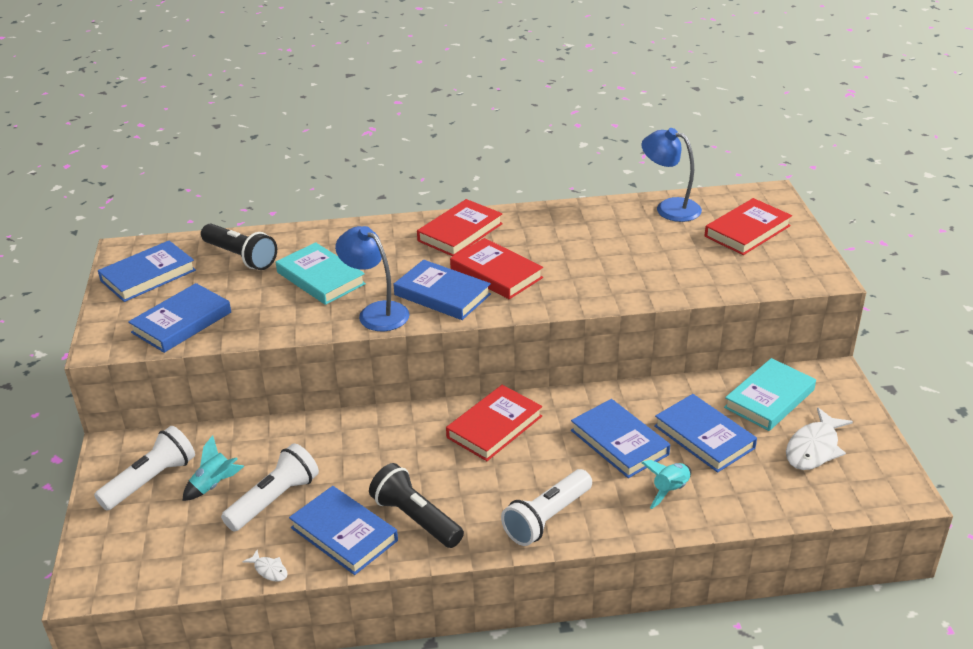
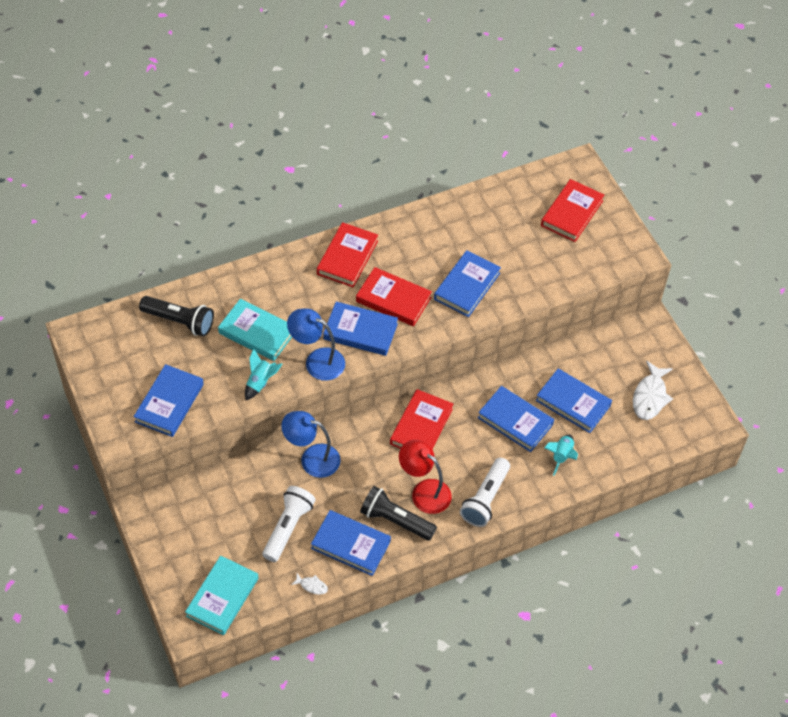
camera: 20 degrees left, 20 degrees up
white flashlight [94,426,195,510] -> none
blue book [98,241,196,302] -> blue book moved to [434,250,501,317]
turquoise rocket [182,435,244,501] -> turquoise rocket moved to [245,348,282,400]
blue lamp [641,128,702,222] -> blue lamp moved to [281,411,341,478]
turquoise book [724,358,816,431] -> turquoise book moved to [185,556,259,635]
none -> red lamp [399,440,452,514]

